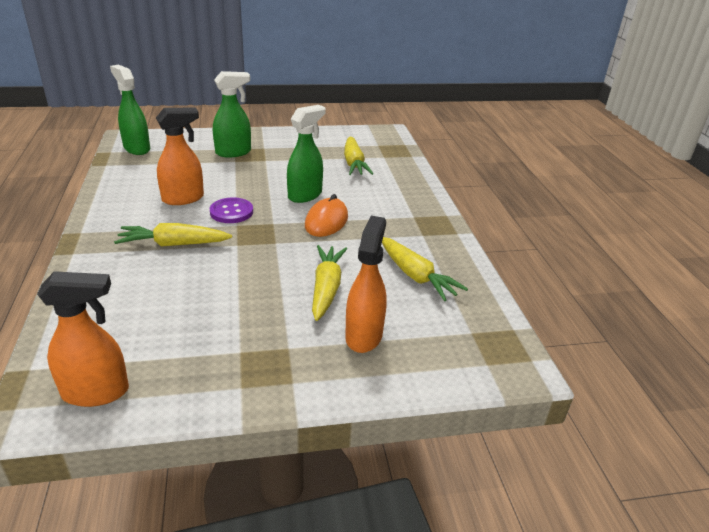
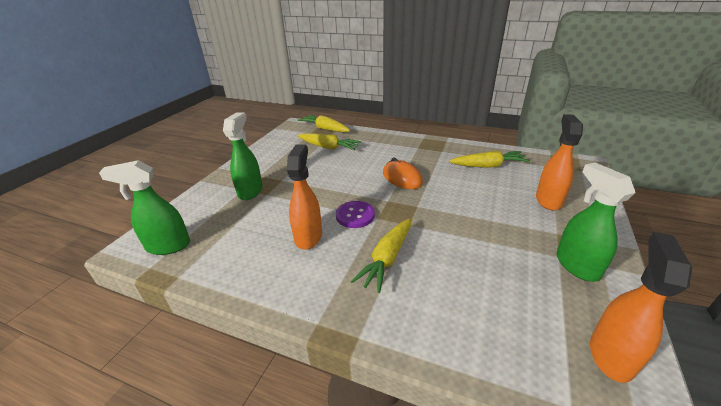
camera: 55 degrees left, 0 degrees up
green spray bottle [287,105,325,203] -> green spray bottle moved to [556,163,636,282]
yellow carrot [312,245,347,321] -> yellow carrot moved to [298,115,350,132]
orange spray bottle [345,216,387,353] -> orange spray bottle turned 60 degrees clockwise [536,114,583,211]

